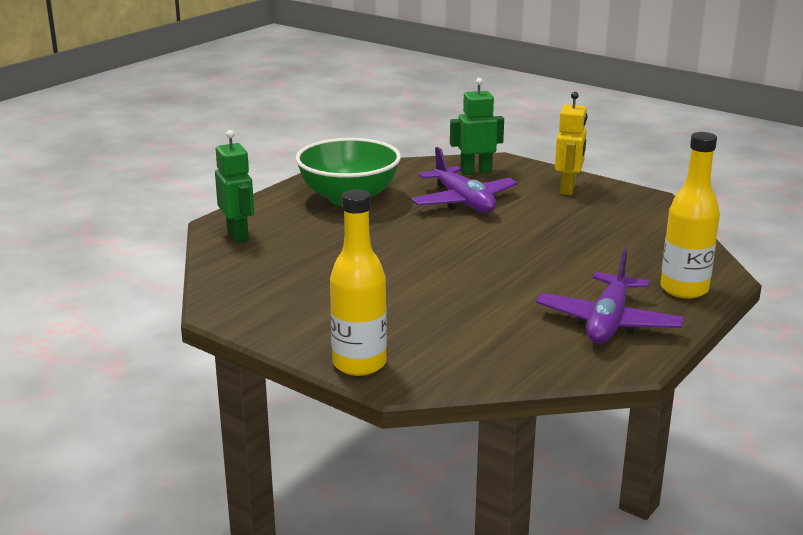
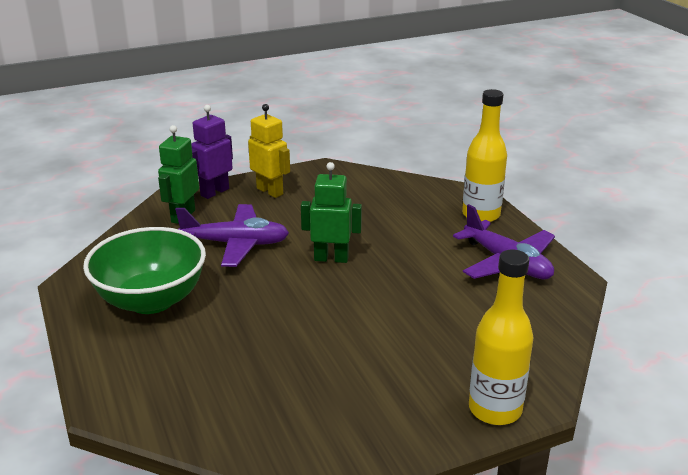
camera: 60 degrees left, 5 degrees up
green robot [215,130,254,243] -> green robot moved to [301,162,362,263]
none -> purple robot [191,105,233,199]

